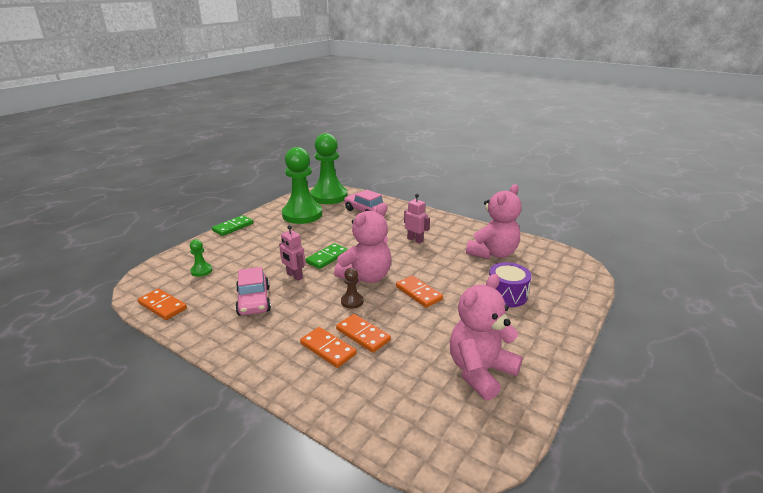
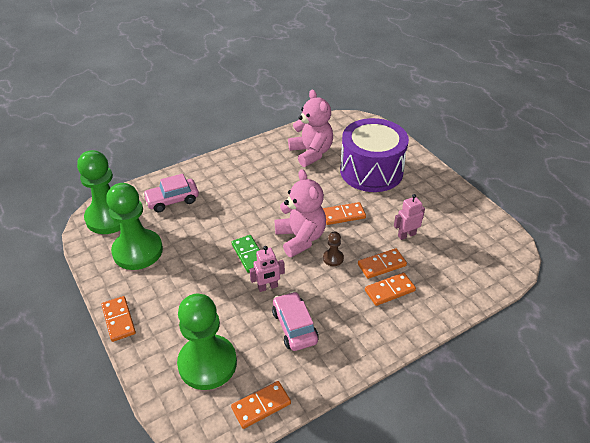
camera: 65 degrees left, 15 degrees up
green pawn [190,239,212,277] -> green pawn [177,294,237,390], size x2.41
green domino [212,215,253,236] -> orange domino [101,296,136,342]
pink car [235,267,271,316] -> pink car turned 120 degrees counterclockwise [272,291,319,351]
pink robot [404,194,430,244] -> pink robot moved to [394,194,425,240]
pink teddy bear [449,274,523,401] -> none
purple drum [489,262,532,307] -> purple drum [340,118,409,192], size x1.96

